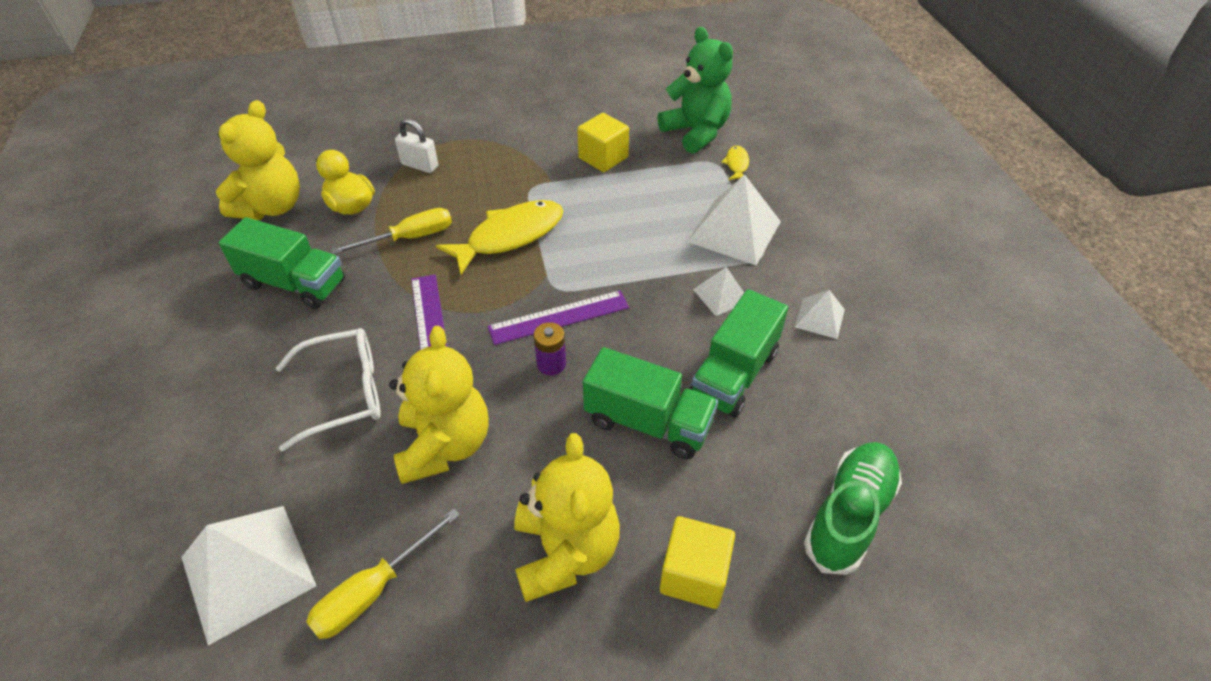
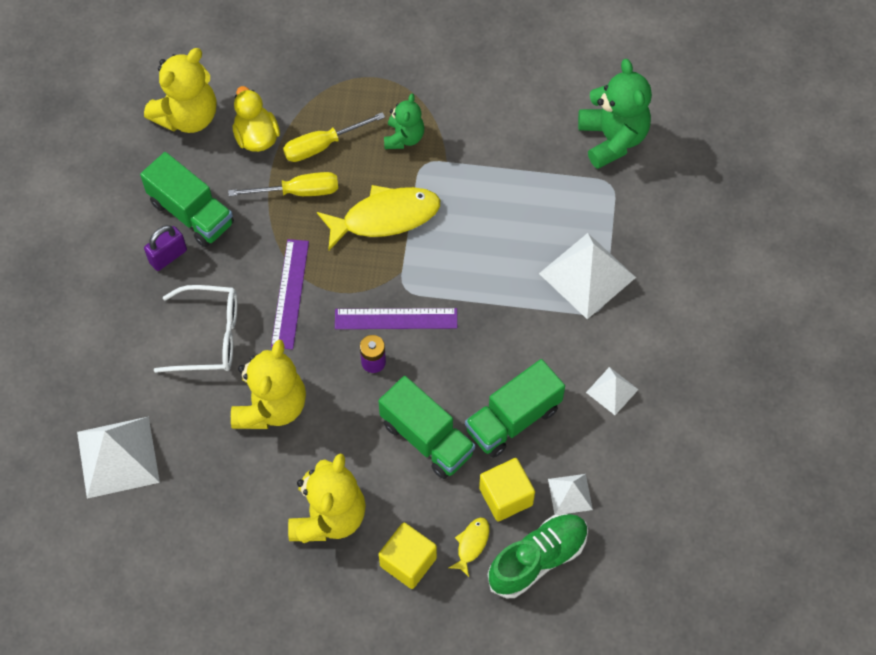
camera: 20 degrees right, 15 degrees up
yellow screwdriver [306,508,460,639] -> yellow screwdriver moved to [283,112,385,162]
white padlock [395,118,438,173] -> none
yellow cube [577,113,629,172] -> yellow cube moved to [479,458,535,522]
white pyramid [693,267,744,316] -> white pyramid moved to [548,474,593,515]
yellow fish [721,146,749,180] -> yellow fish moved to [449,517,490,577]
none -> purple padlock [144,225,187,271]
none -> green teddy bear [384,94,425,149]

